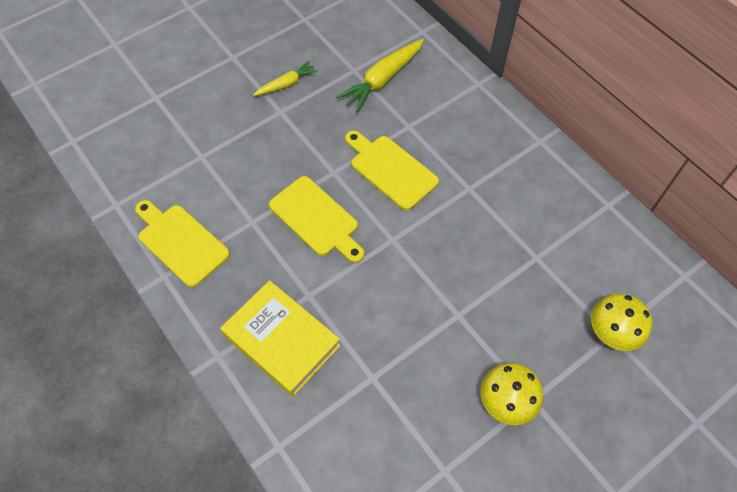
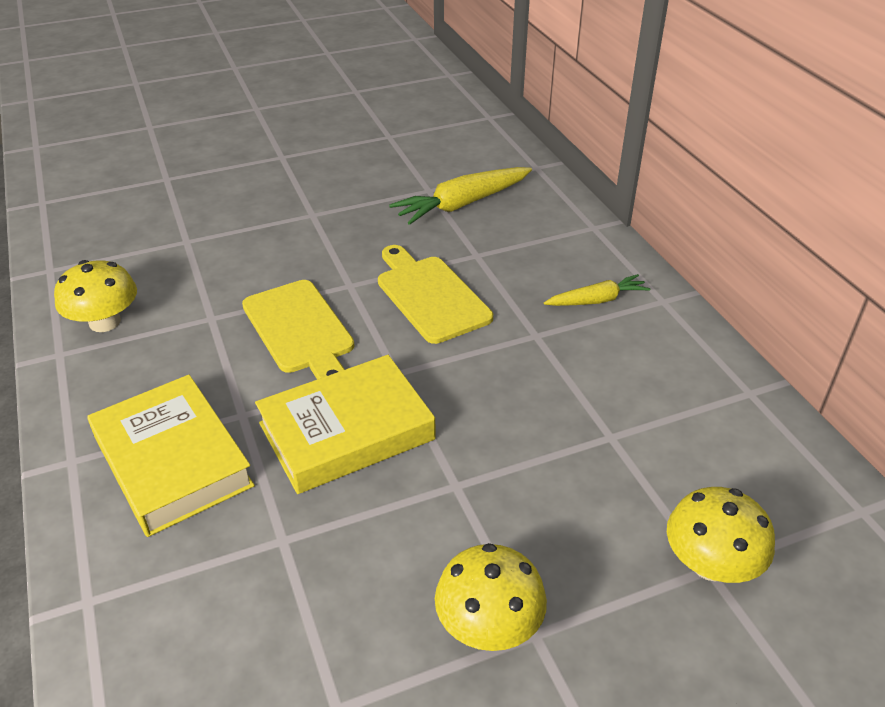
camera: 15 degrees right, 20 degrees down
yellow cutting board [135,200,230,287] -> yellow mushroom [54,260,137,332]
yellow carrot [253,61,318,96] -> yellow carrot moved to [544,274,650,306]
none -> yellow book [255,355,436,494]

